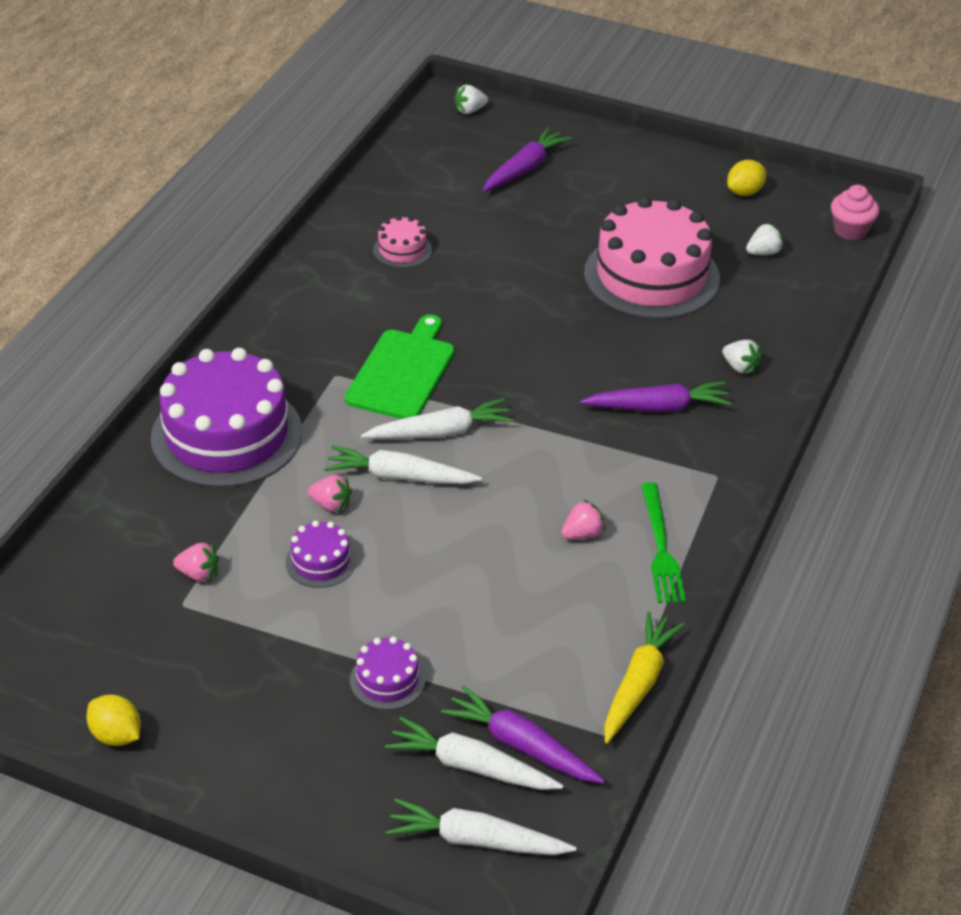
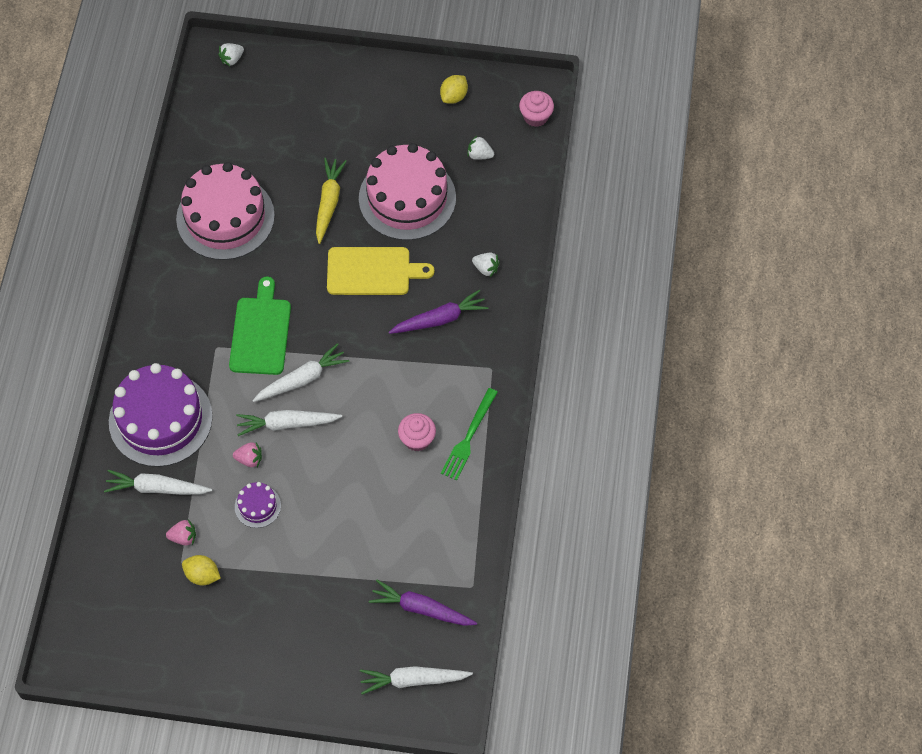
camera: 15 degrees left, 20 degrees up
yellow lemon [86,695,141,746] -> yellow lemon moved to [182,555,221,585]
purple cake [350,637,425,710] -> none
pink cake [373,215,432,268] -> pink cake [176,162,275,260], size x2.28
white carrot [385,716,564,790] -> white carrot moved to [104,470,212,495]
purple carrot [482,127,571,192] -> none
pink strawberry [562,499,606,539] -> pink cupcake [398,413,436,451]
yellow carrot [604,612,685,743] -> yellow carrot moved to [316,158,347,244]
green fork [641,482,686,603] -> green fork turned 45 degrees clockwise [441,388,498,480]
white strawberry [746,223,784,255] -> white strawberry turned 120 degrees counterclockwise [468,135,494,160]
none -> yellow cutting board [327,247,434,295]

